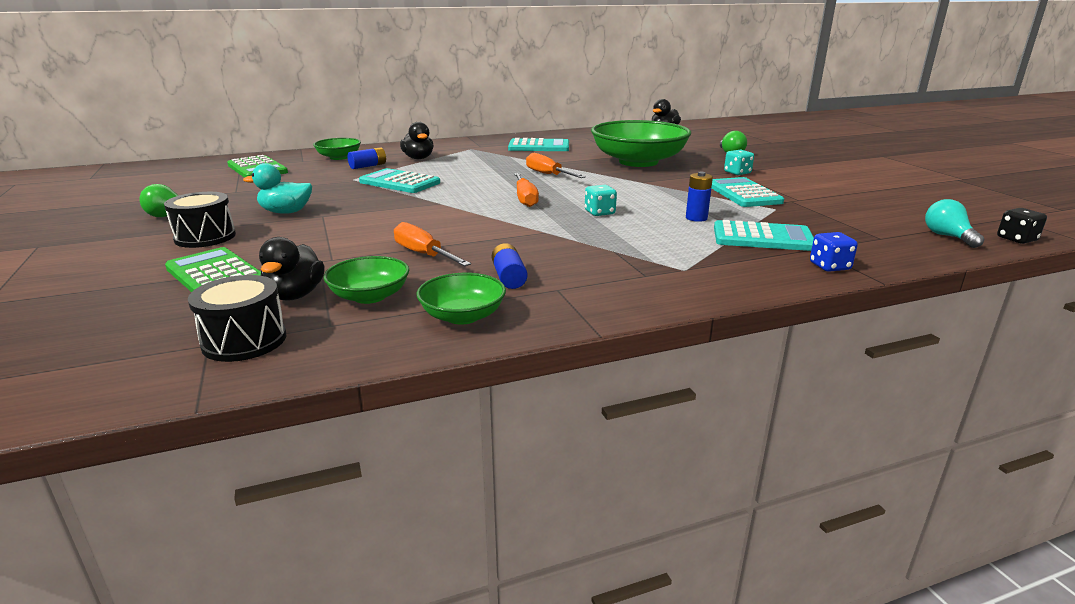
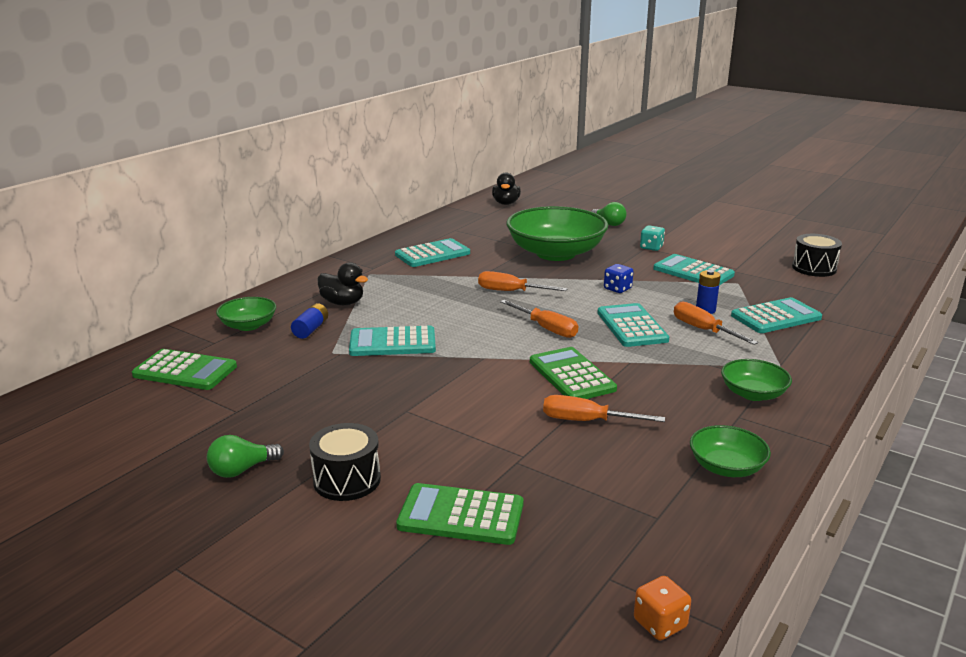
camera: 35 degrees left, 0 degrees up
black drum [188,275,286,362] -> black drum moved to [792,234,842,277]
turquoise duck [243,163,312,214] -> none
black duck [259,237,325,301] -> none
green bowl [324,256,409,304] -> green bowl moved to [721,359,792,401]
blue battery [492,243,528,289] -> none
turquoise dice [585,185,617,216] -> turquoise calculator [597,303,669,347]
blue dice [810,232,858,272] -> blue dice moved to [604,264,634,293]
turquoise light bulb [925,199,984,248] -> none
black dice [997,208,1047,244] -> none
none -> green calculator [530,347,617,399]
none -> orange dice [634,576,691,641]
none -> orange screwdriver [674,301,758,345]

